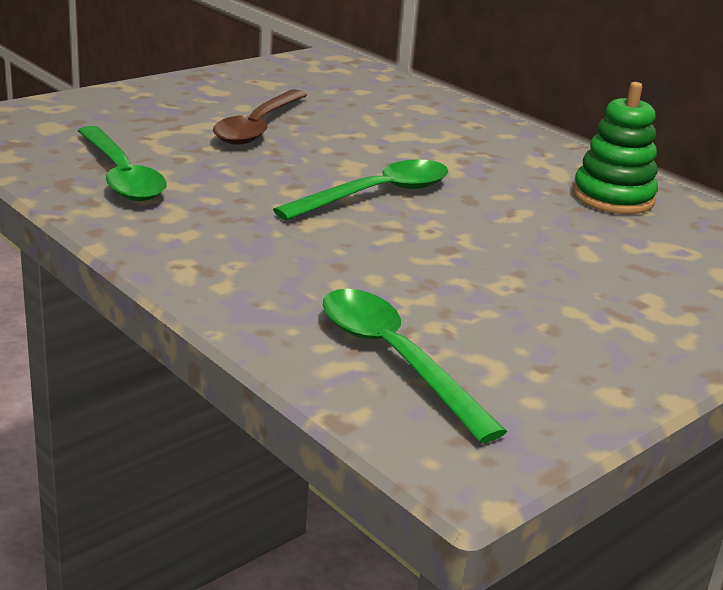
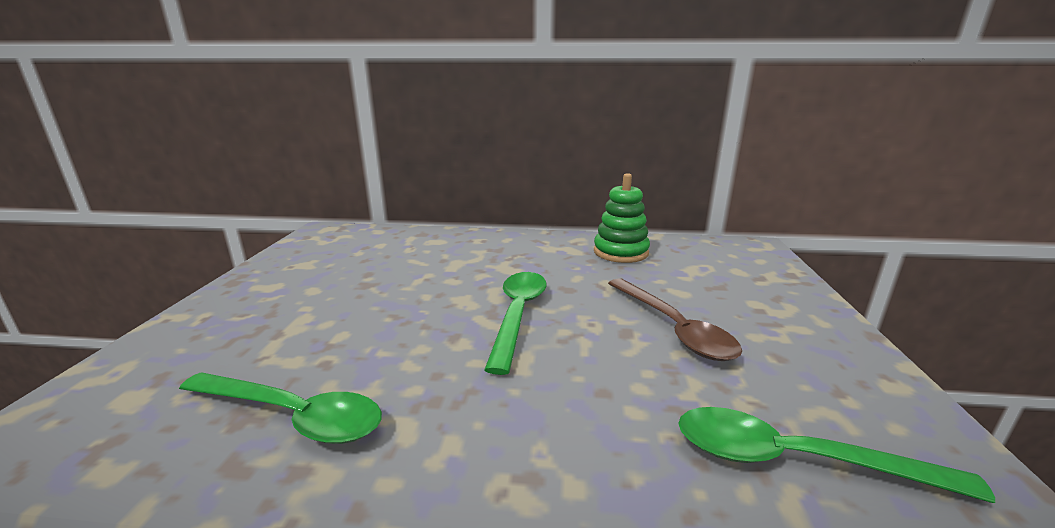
camera: 40 degrees left, 5 degrees down
brown spoon [213,89,307,145] -> brown spoon moved to [608,278,742,361]

